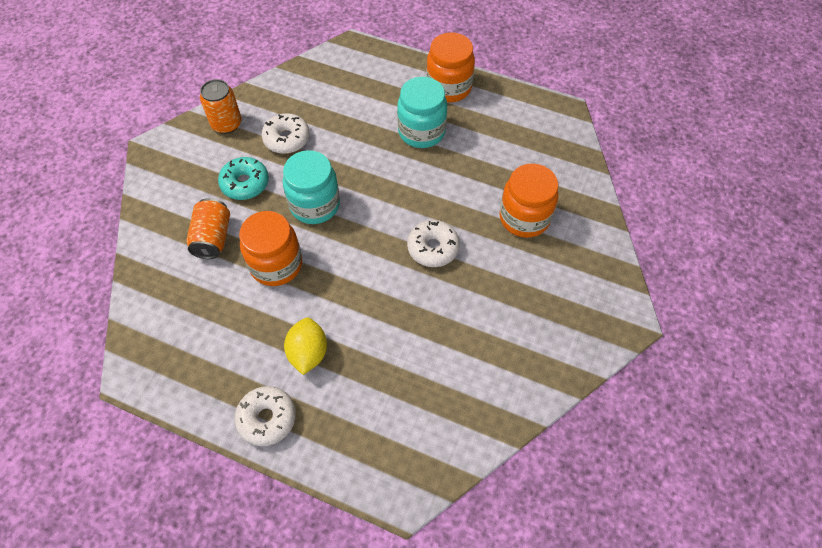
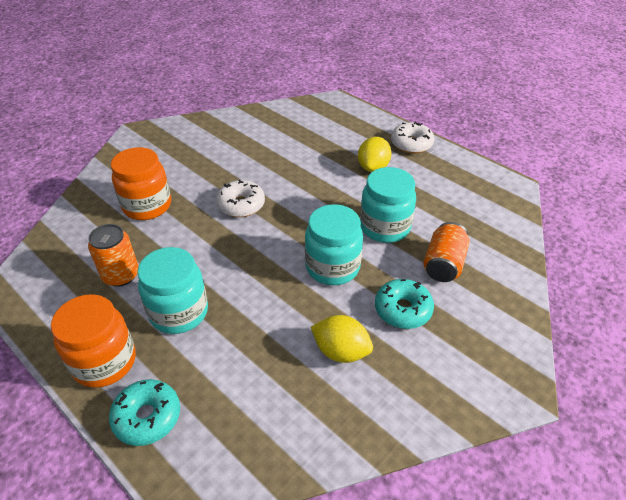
camera: 160 degrees left, 15 degrees down
orange can [200,79,242,134] -> orange can moved to [88,224,139,287]
orange jar [239,211,302,286] -> turquoise jar [360,167,416,243]
white donut [261,113,310,154] -> yellow lemon [311,315,373,363]
none -> turquoise donut [109,379,180,446]

